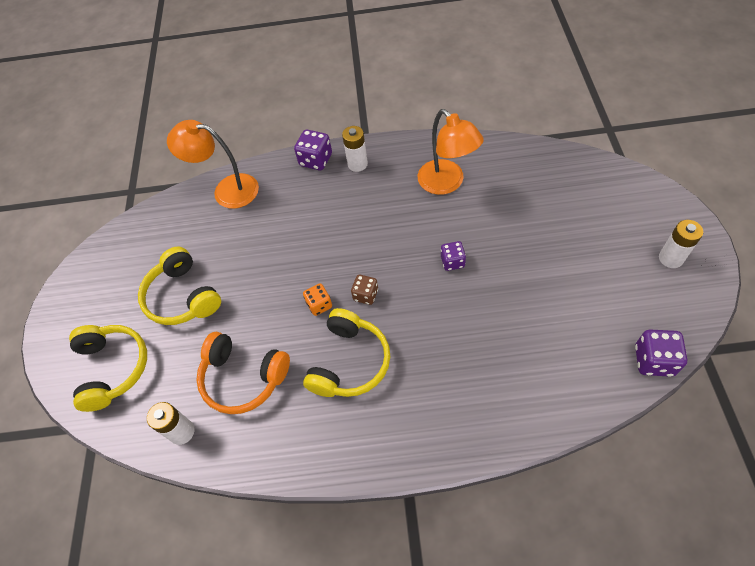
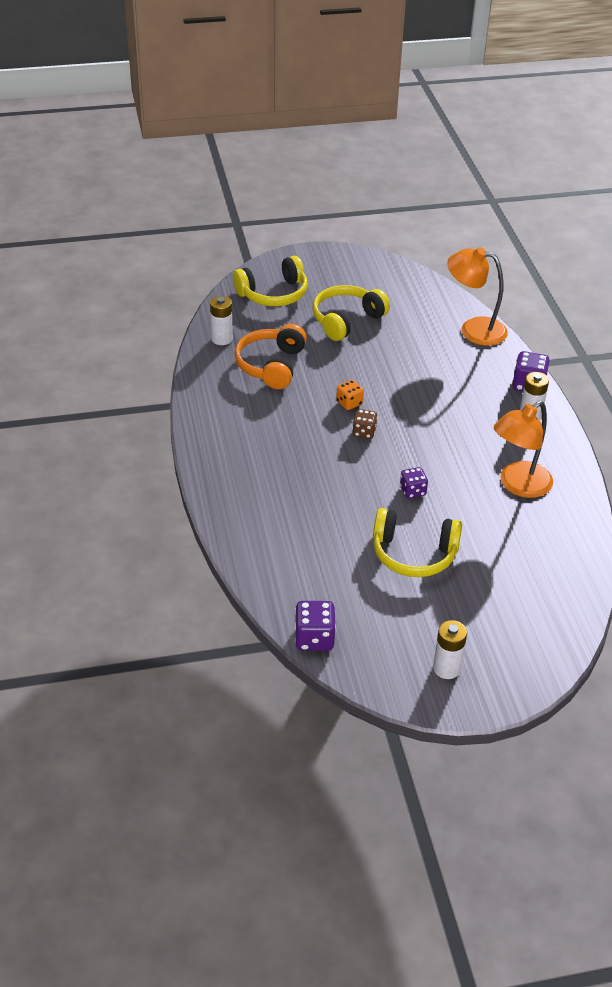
camera: 75 degrees right, 15 degrees down
orange lamp [167,120,259,209] -> orange lamp turned 75 degrees counterclockwise [447,247,508,346]
yellow headphones [303,308,391,397] -> yellow headphones moved to [373,508,462,577]

